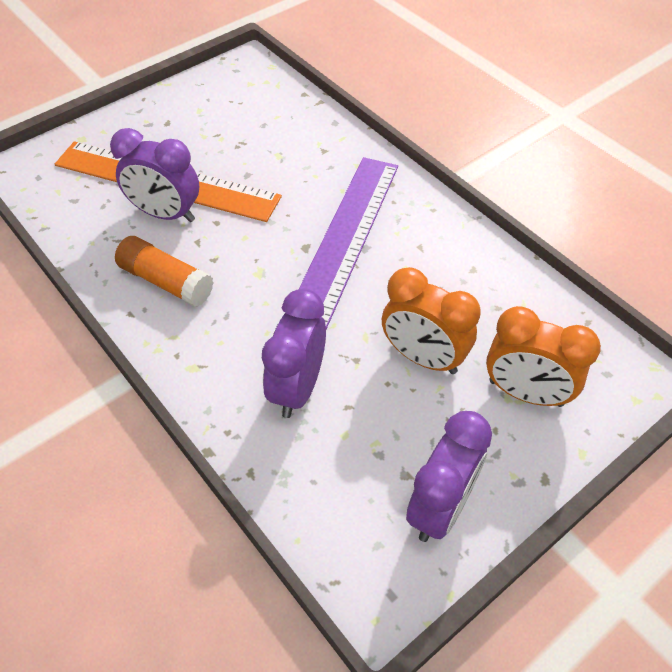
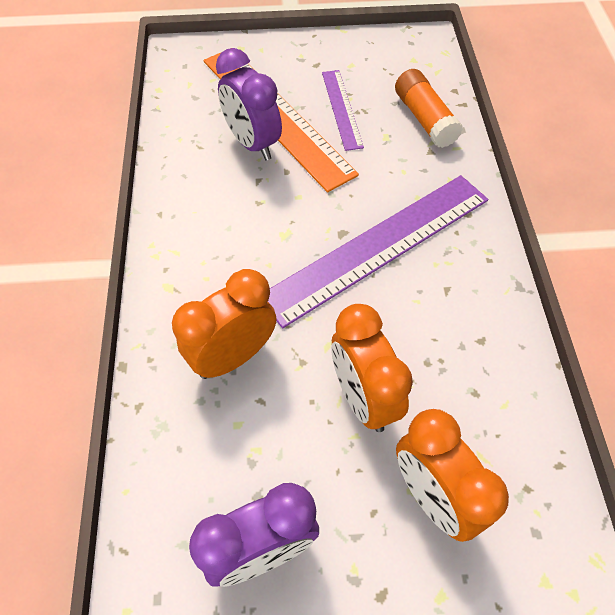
camera: 35 degrees right, 5 degrees up
orange glue stick [115,236,214,307] -> orange glue stick moved to [395,69,463,148]
purple clock [262,289,326,418] -> orange clock [172,269,277,379]
none -> purple ruler [322,70,364,151]

